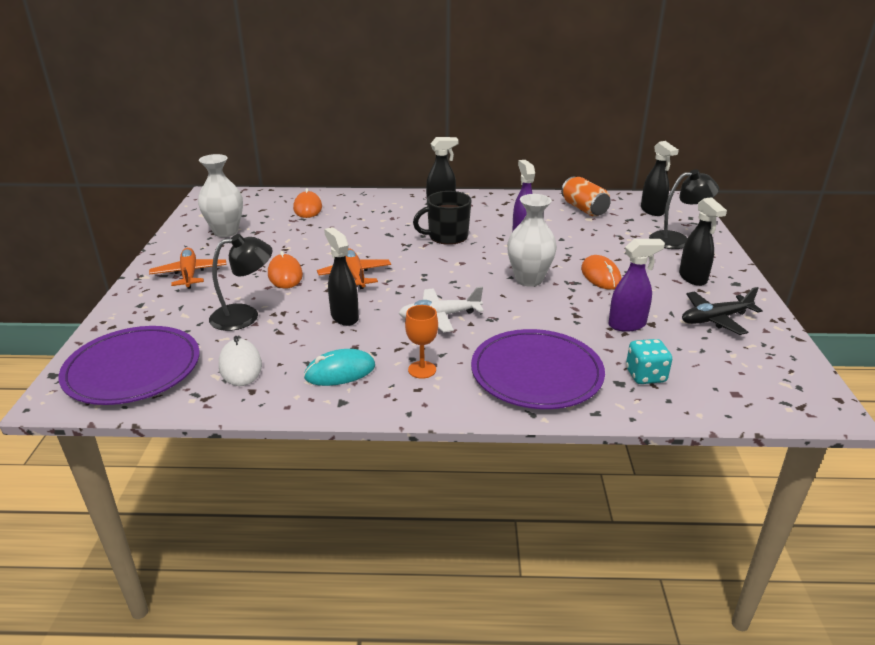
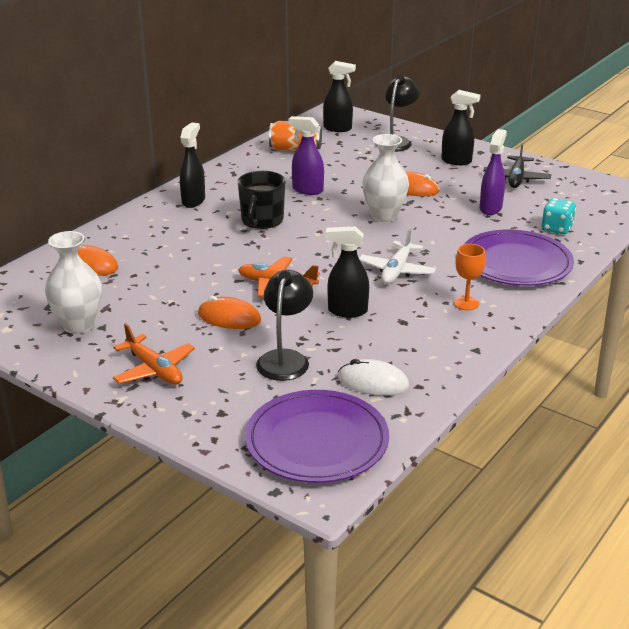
camera: 55 degrees left, 0 degrees up
orange plane [149,248,226,289] -> orange plane turned 150 degrees counterclockwise [113,323,195,385]
turquoise mouse [304,349,375,386] -> none

